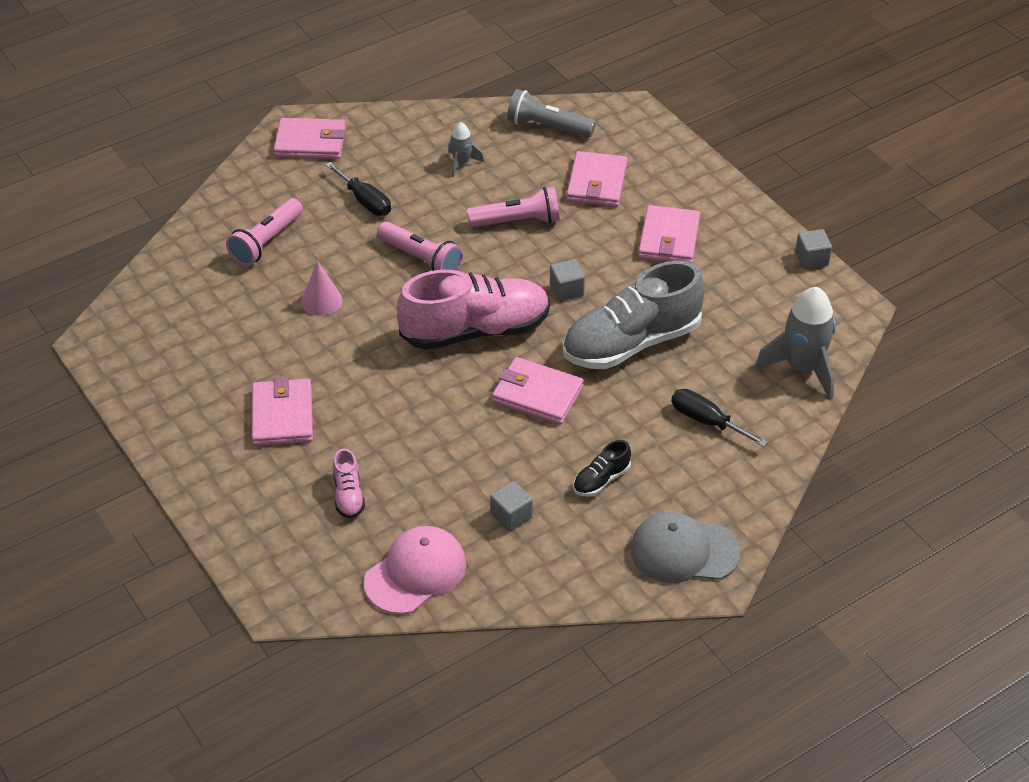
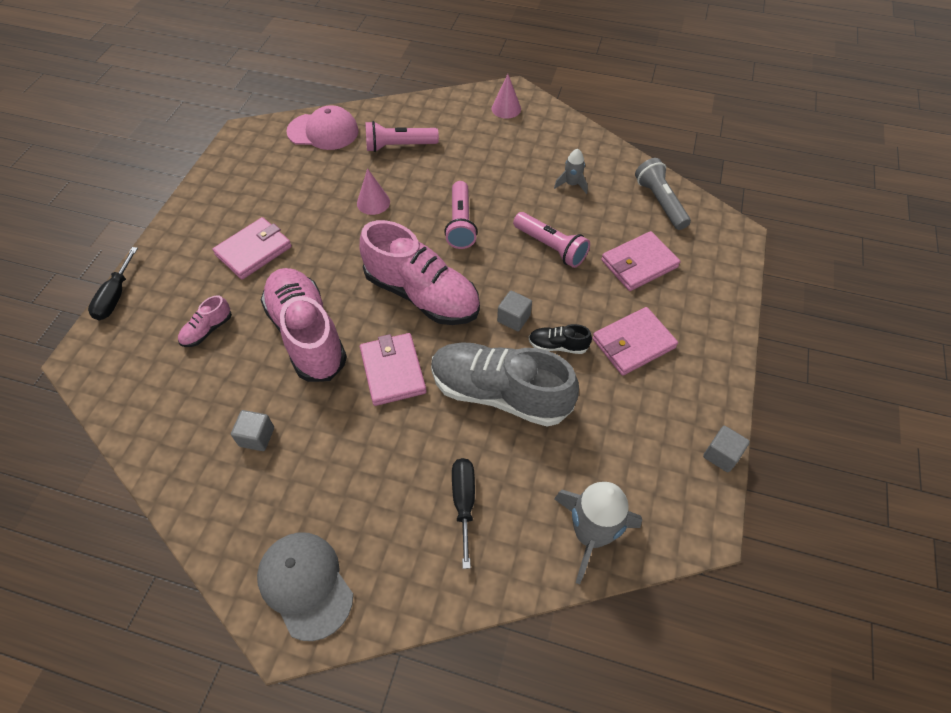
camera: 50 degrees right, 10 degrees up
pink wallet [273,118,346,159] -> pink cone [492,74,521,119]
black screwdriver [325,162,391,216] -> black screwdriver moved to [88,247,138,320]
pink cap [364,526,466,614] -> pink cap moved to [286,105,359,150]
black shoe [573,440,631,496] -> black shoe moved to [529,324,592,354]
none -> pink shoe [261,268,347,382]

